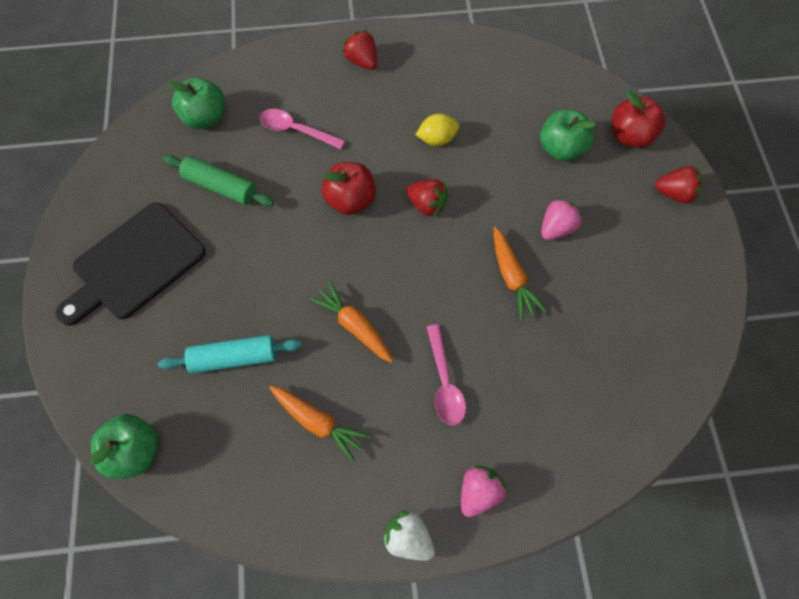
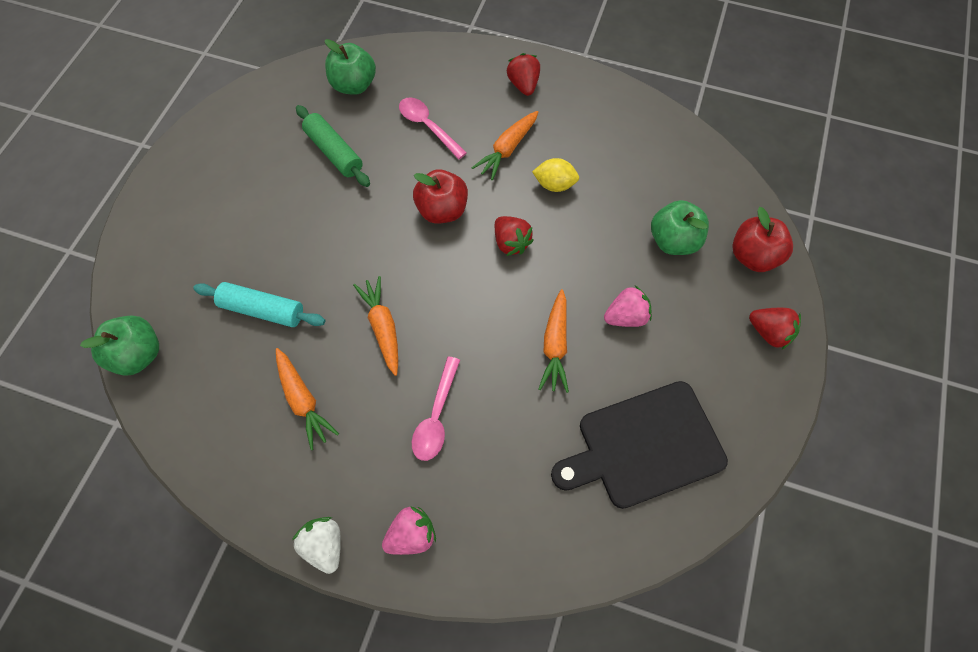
camera: 25 degrees right, 0 degrees up
black cutting board [56,202,206,326] -> black cutting board moved to [551,381,728,509]
none -> orange carrot [471,111,538,180]

